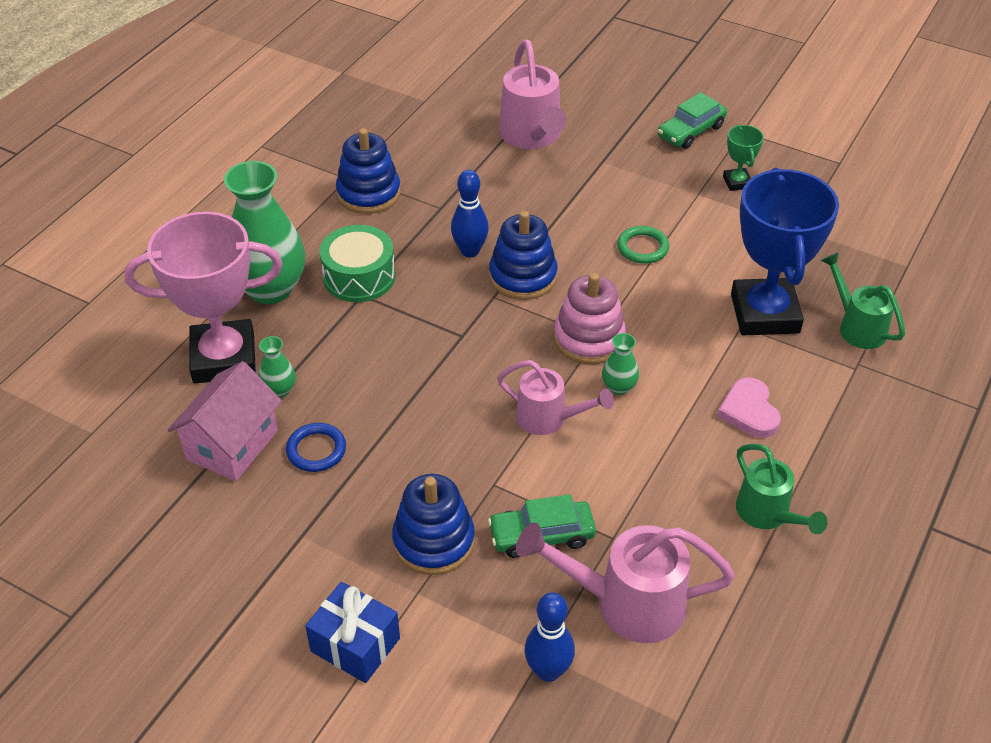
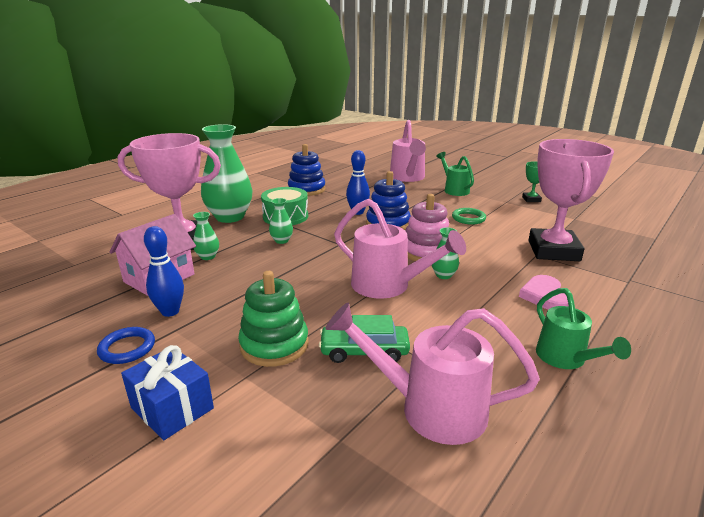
camera: 10 degrees right, 20 degrees down
blue ring [286,423,346,472] -> blue ring moved to [97,327,155,364]
blue stacking toy [392,474,475,575] -> green stacking toy [238,271,309,367]
pink watering can [497,360,614,435] -> pink watering can [334,199,466,299], size x1.55
blue bowling pin [524,592,575,682] -> blue bowling pin moved to [144,226,184,317]
green car [658,92,727,149] -> none
blue trophy [731,168,839,335] -> pink trophy [529,139,614,261]
green watering can [821,252,905,349] -> green watering can moved to [436,152,474,196]
none -> green vase [269,198,293,244]

